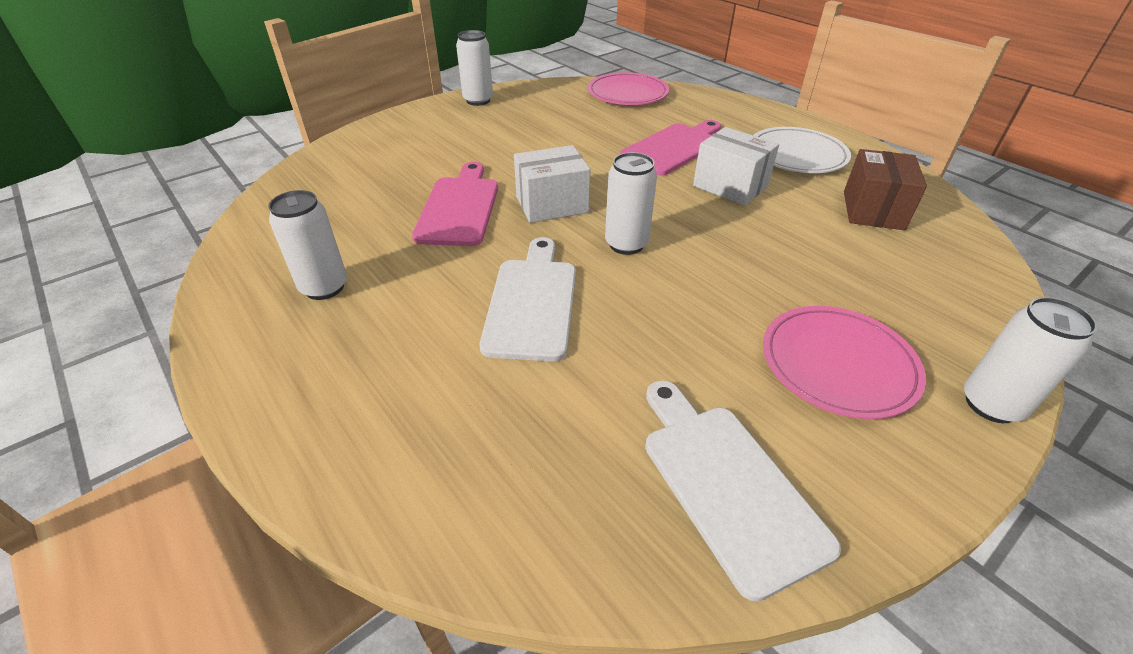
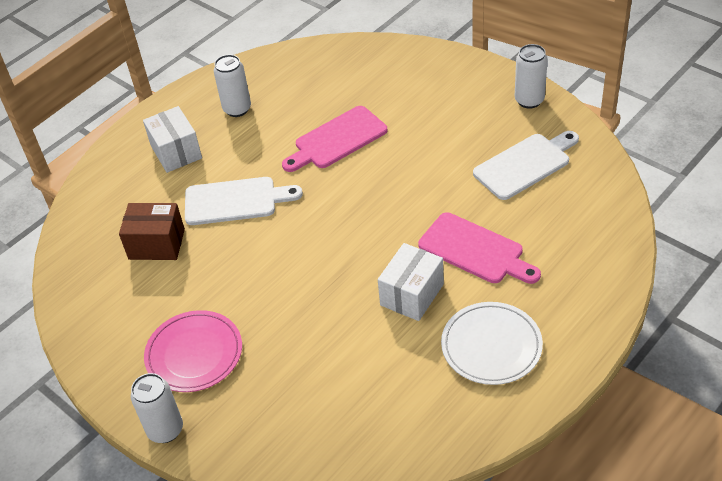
camera: 85 degrees right, 5 degrees up
pink cutting board [412,162,498,246] -> pink cutting board turned 150 degrees clockwise [282,106,387,172]
white box [514,145,590,223] -> white box moved to [143,106,202,173]
pink plate [588,72,669,105] -> none
white can [605,152,657,255] -> none
white cutting board [645,380,841,602] -> white cutting board moved to [473,131,579,200]
brown box [844,149,927,230] -> brown box moved to [119,203,185,260]

